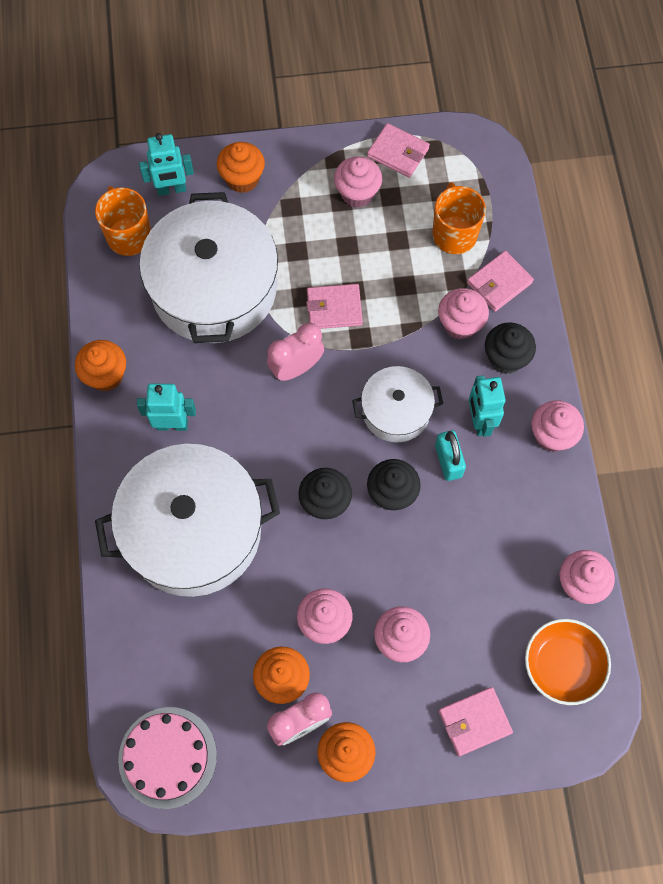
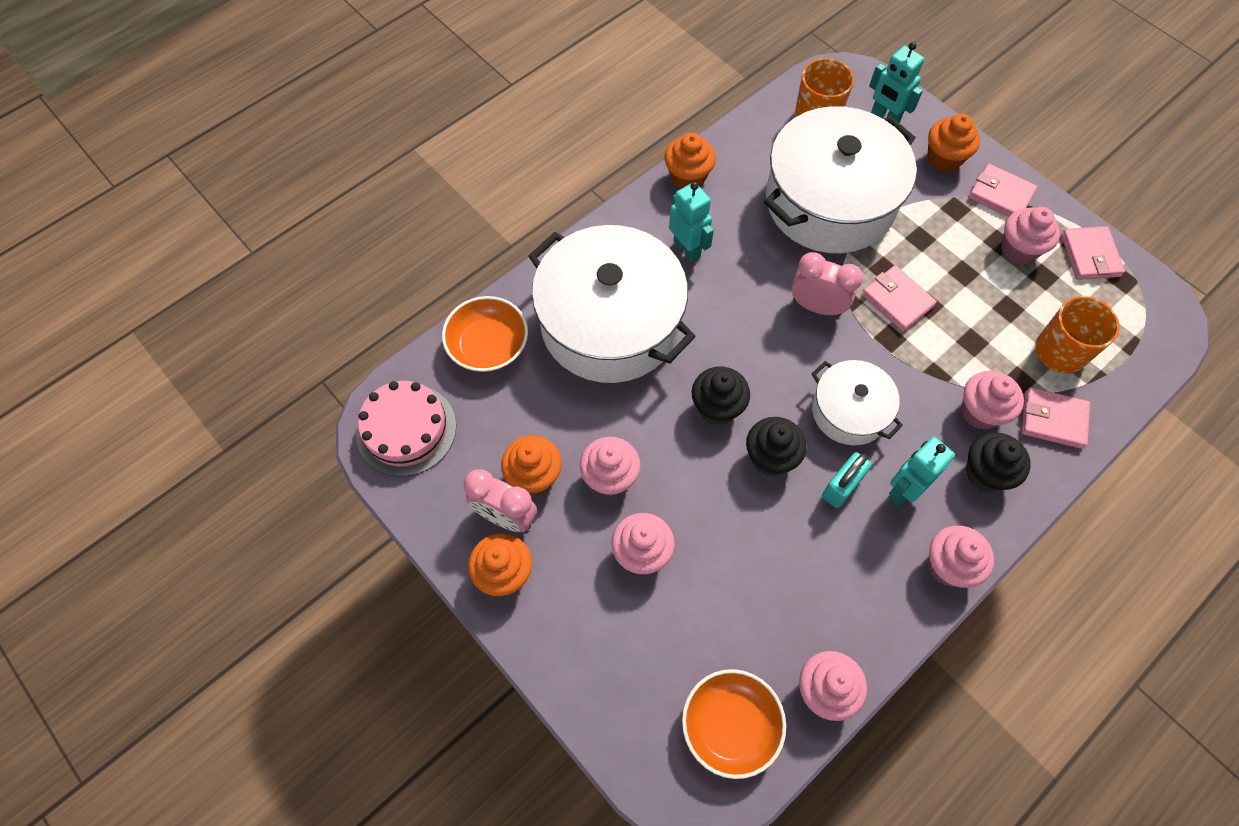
camera: 55 degrees right, 5 degrees down
pink wallet [439,687,513,756] -> pink wallet moved to [968,164,1038,217]
none -> orange bowl [442,296,528,372]

